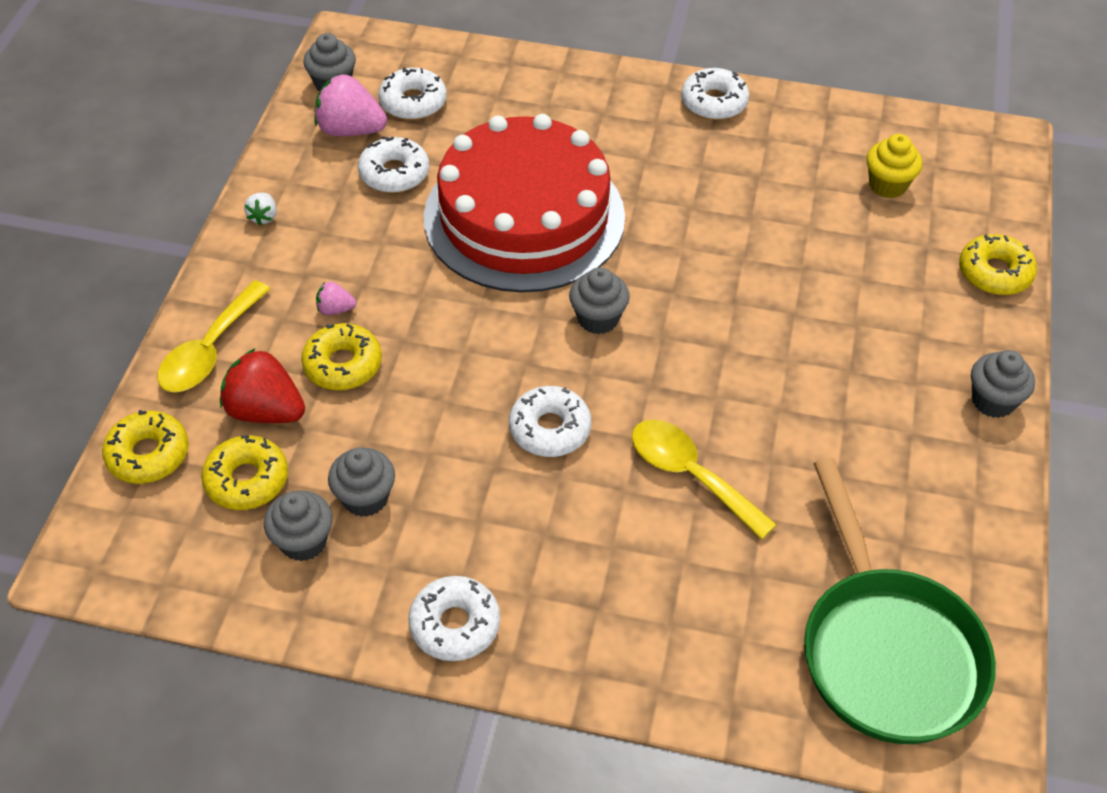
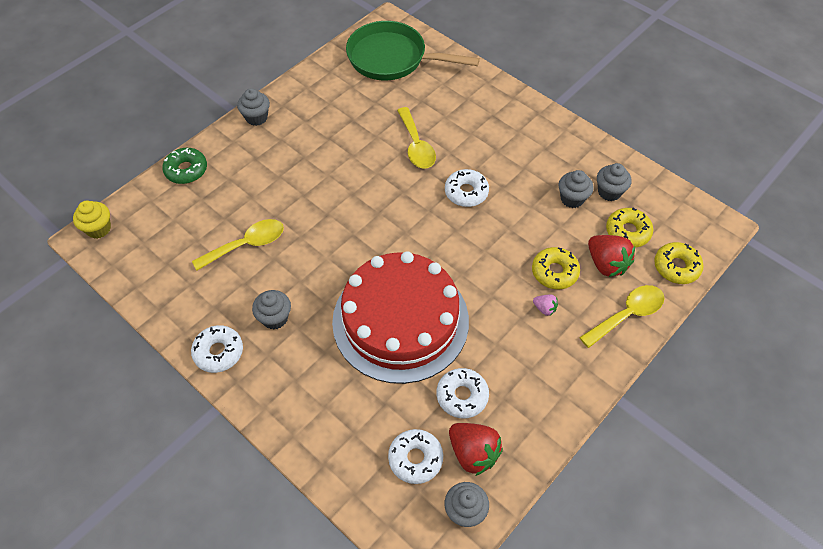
camera: 150 degrees left, 5 degrees up
white strawberry [244,193,277,225] -> none
pink strawberry [315,74,387,136] -> red strawberry [449,423,503,476]
white donut [408,576,500,661] -> none
grey cupcake [569,267,630,334] -> grey cupcake moved to [252,290,291,329]
green pan [804,458,996,744] -> green pan turned 90 degrees counterclockwise [346,21,480,80]
yellow cupcake [866,134,922,198] -> yellow cupcake moved to [73,201,111,239]
yellow donut [959,234,1037,295] -> green donut [163,148,207,184]
none -> yellow spoon [192,219,284,270]

